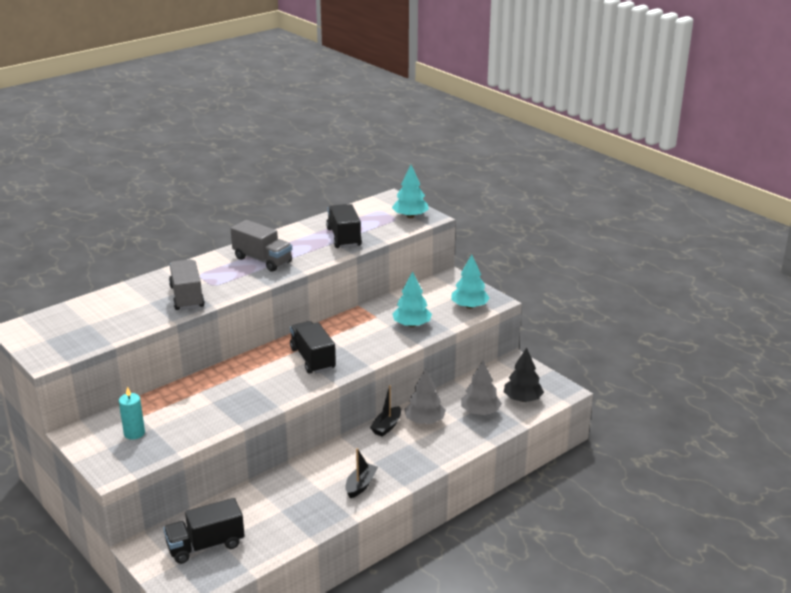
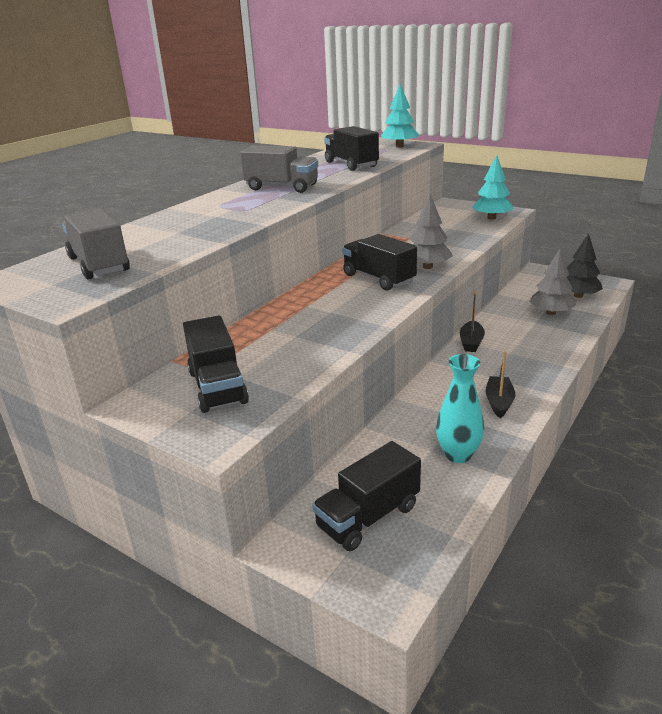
camera: 15 degrees left, 0 degrees up
turquoise candle [119,386,145,440] -> black truck [183,315,249,413]
grey truck [169,259,205,310] -> grey truck moved to [62,208,130,280]
turquoise tree [392,271,432,327] -> none
grey tree [404,369,446,424] -> grey tree moved to [410,194,453,269]
none -> turquoise vase [436,354,484,463]

